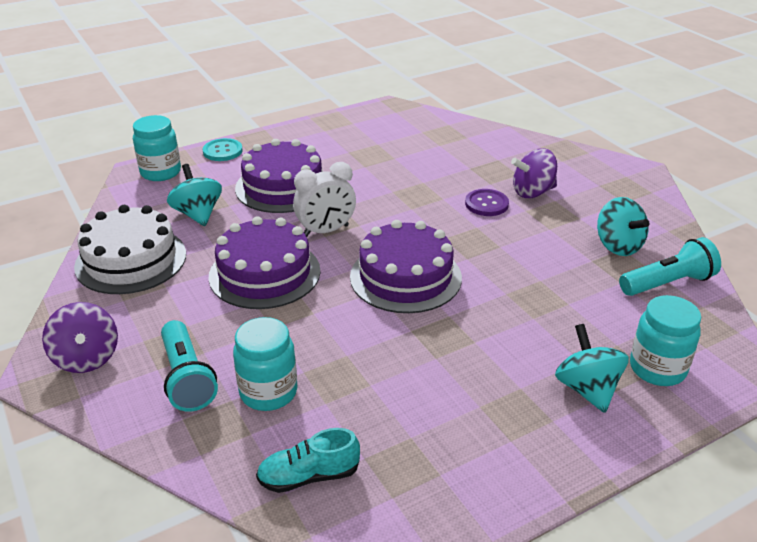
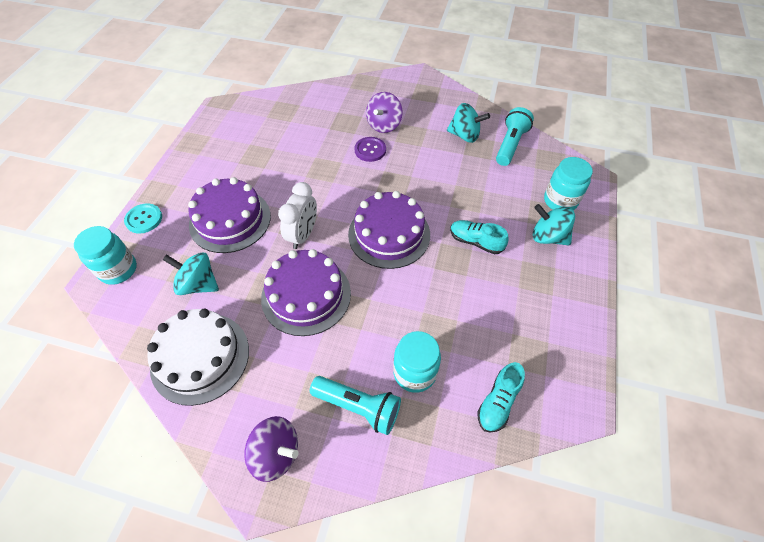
camera: 45 degrees left, 20 degrees up
none -> turquoise shoe [450,220,509,254]

